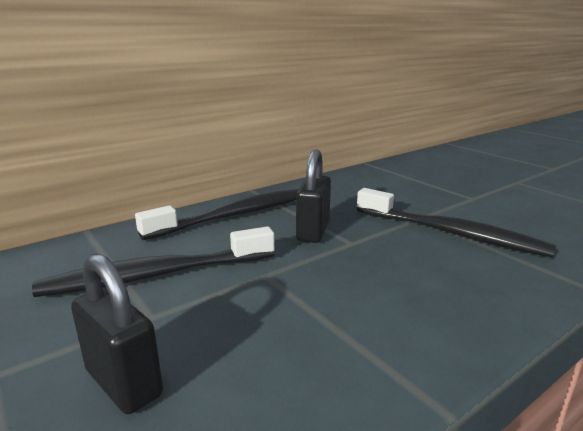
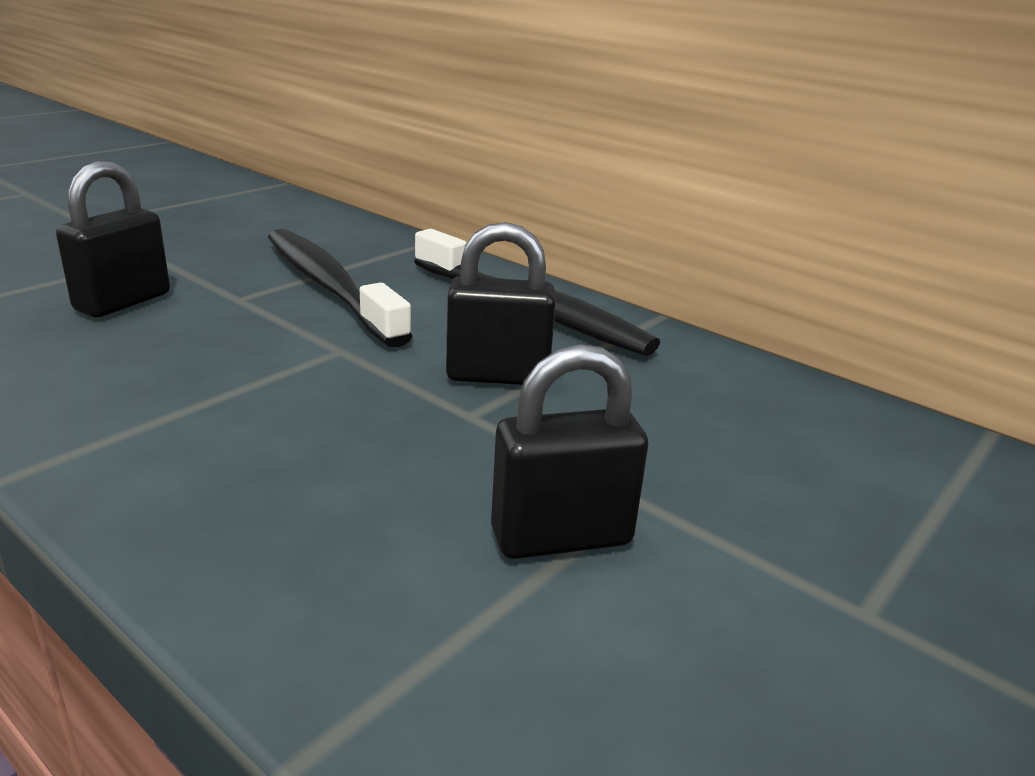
camera: 75 degrees right, 5 degrees up
black toothbrush [357,188,556,257] -> black padlock [491,344,648,559]

